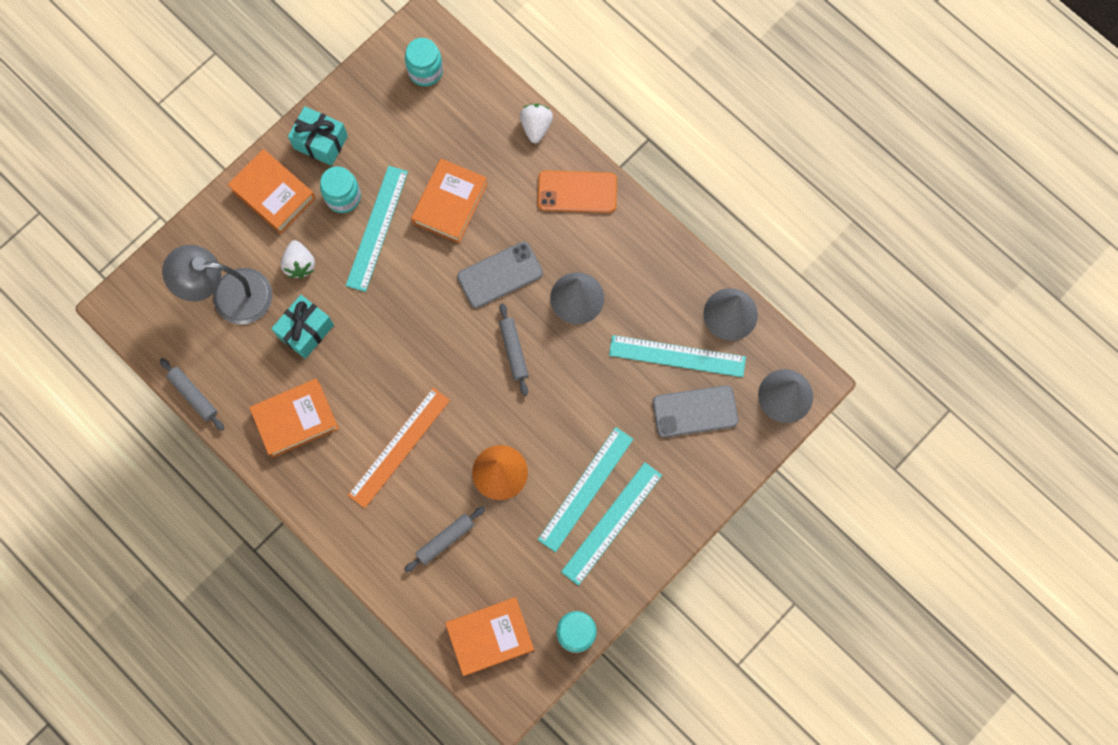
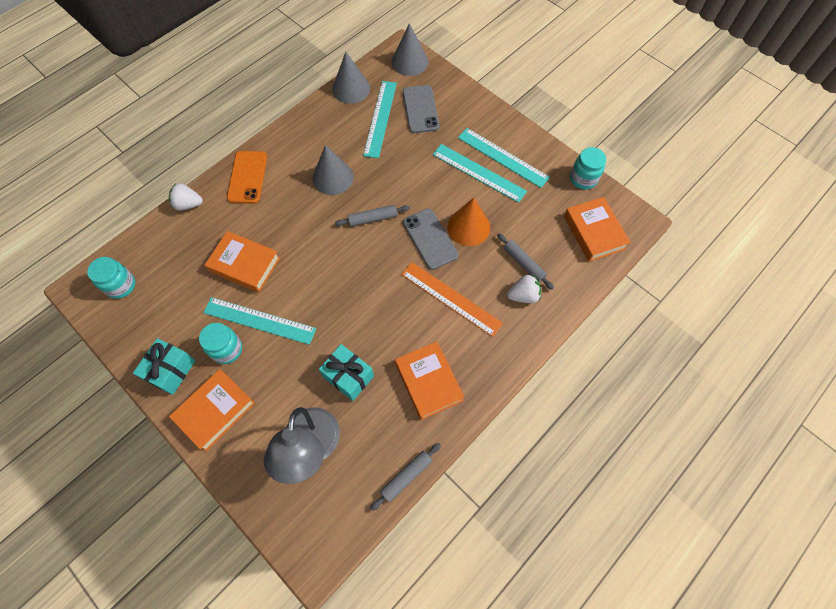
camera: 90 degrees left, 10 degrees down
white strawberry [281,240,315,278] -> white strawberry moved to [507,275,541,303]
grey phone [457,242,543,308] -> grey phone moved to [403,208,458,270]

